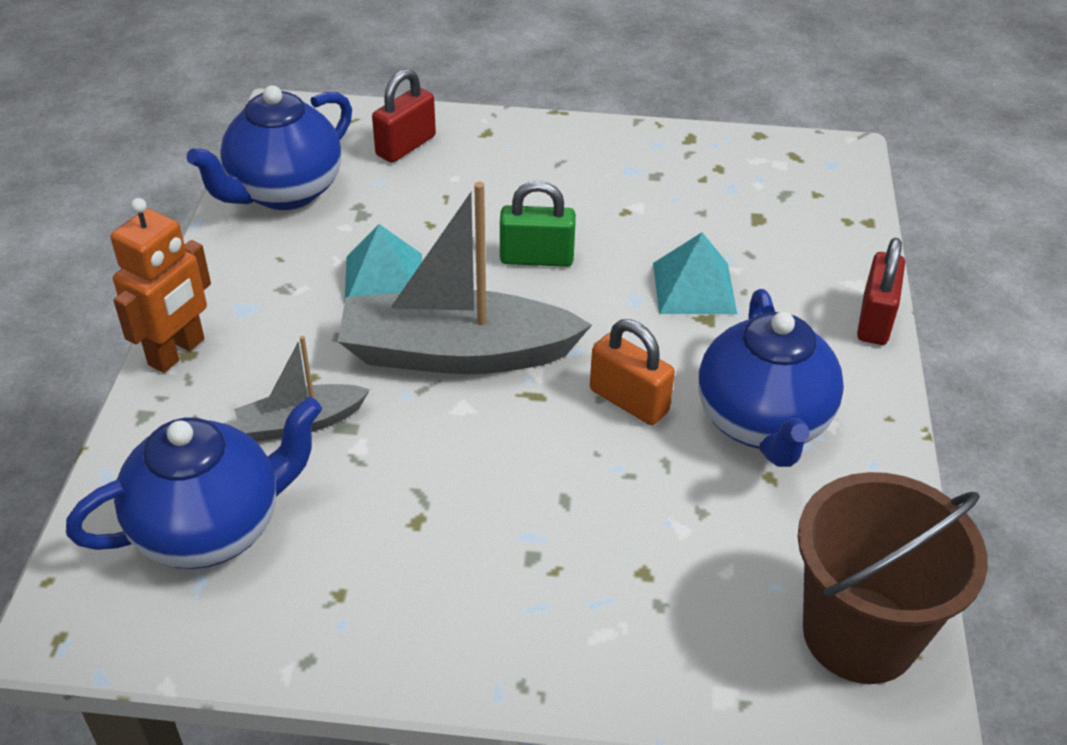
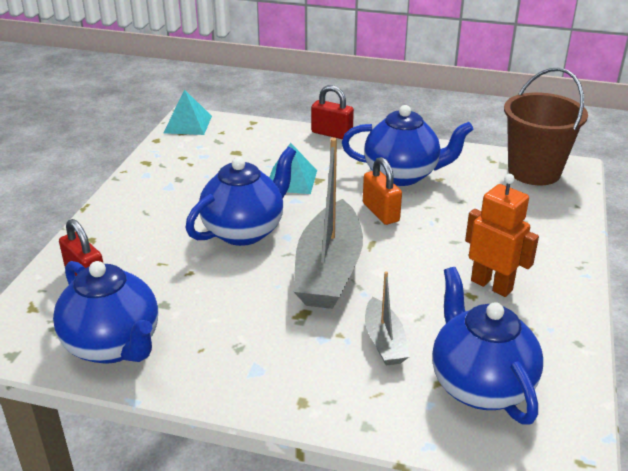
camera: 80 degrees left, 10 degrees down
orange robot [110,198,211,373] -> orange robot moved to [465,174,539,297]
turquoise pyramid [344,224,422,304] -> turquoise pyramid moved to [163,89,212,135]
green padlock [500,181,576,267] -> blue teapot [186,147,296,246]
orange padlock [590,319,675,425] -> orange padlock turned 75 degrees counterclockwise [363,157,402,225]

